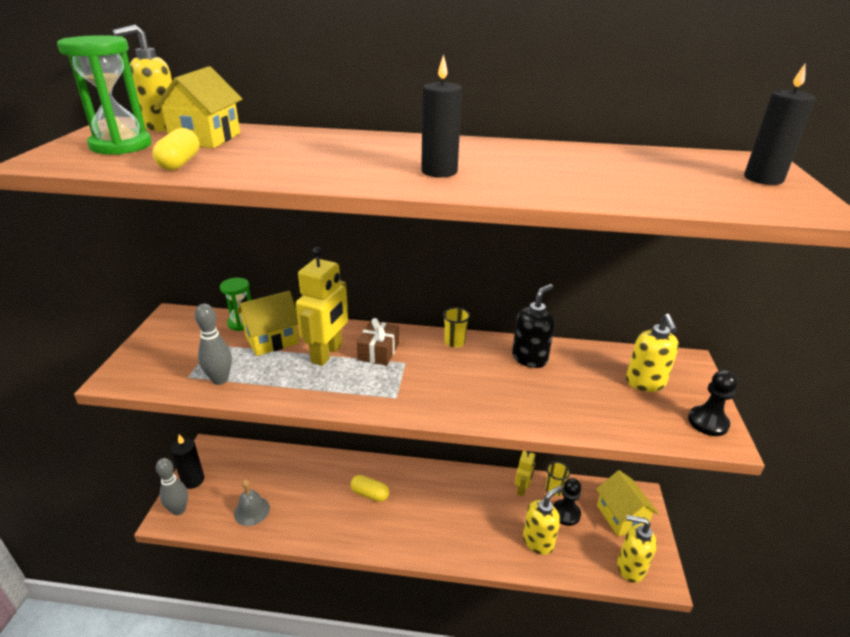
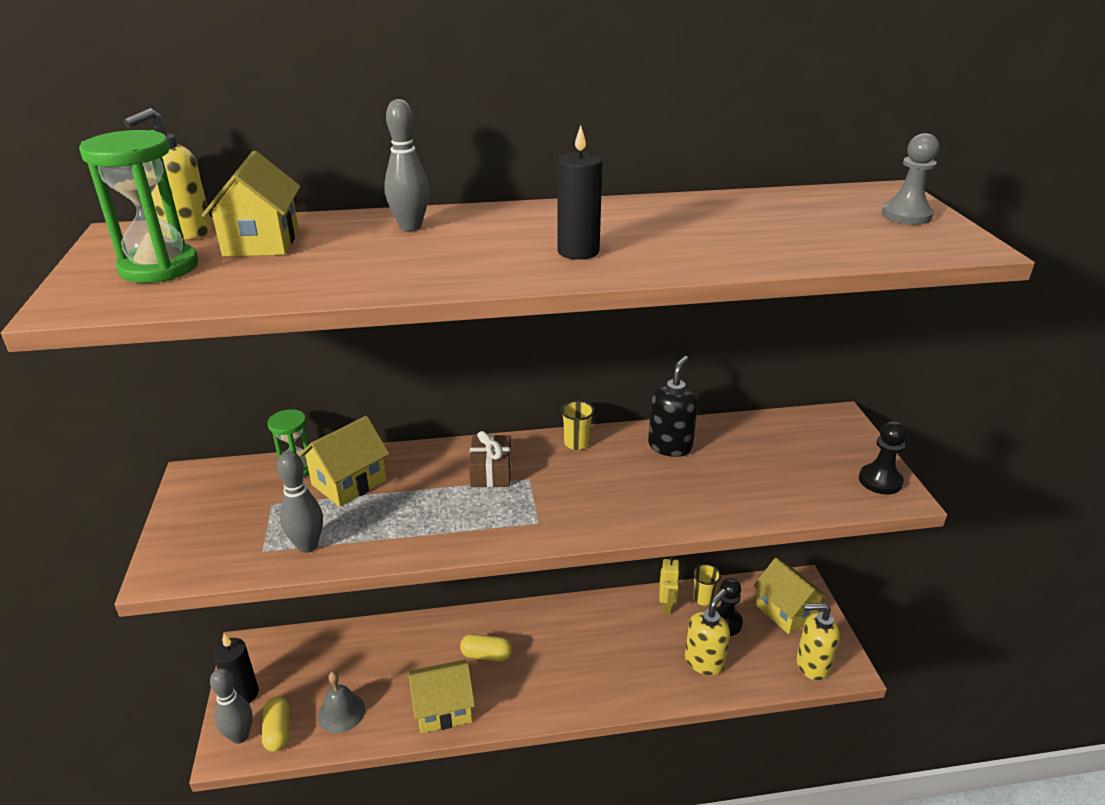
camera: 15 degrees left, 0 degrees up
yellow capsule [153,128,200,170] -> yellow capsule moved to [262,697,290,752]
yellow robot [296,247,348,366] -> none
yellow soap dispenser [626,314,679,392] -> none
black candle [744,63,816,185] -> grey pawn [882,133,939,225]
none -> grey bowling pin [384,99,429,231]
none -> yellow house [408,660,475,733]

